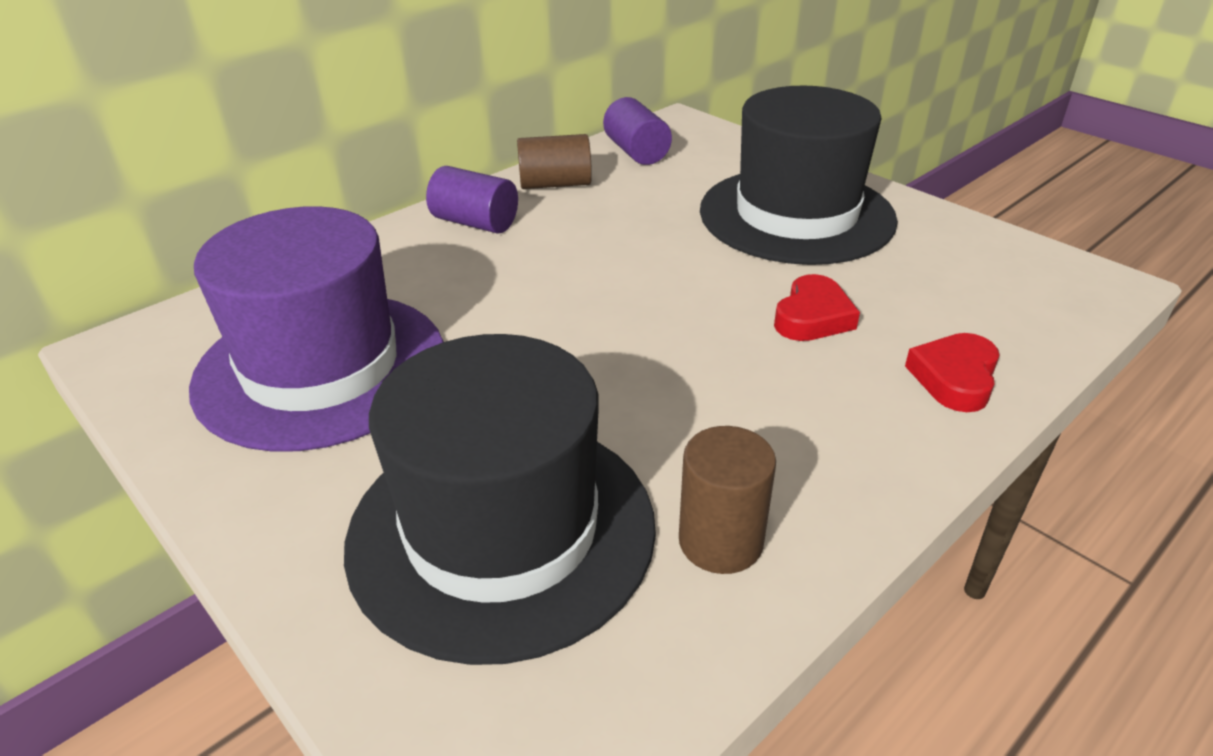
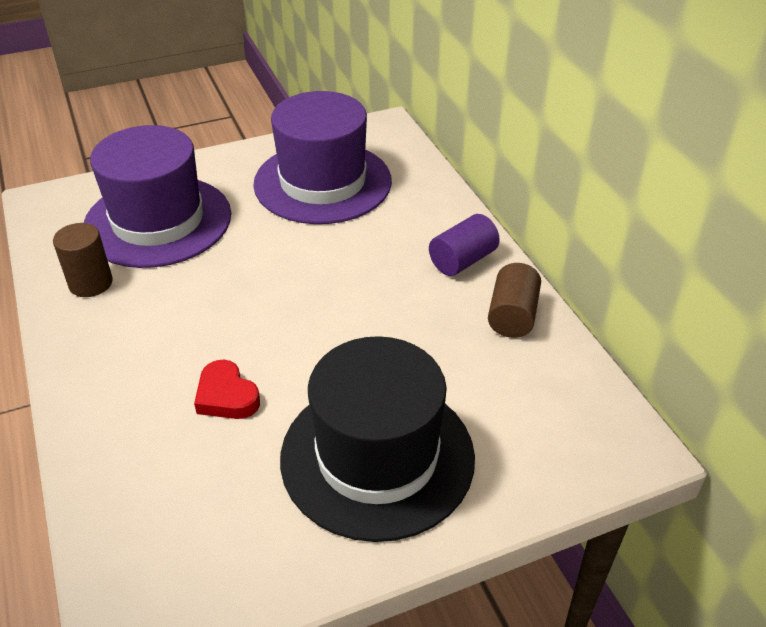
camera: 110 degrees right, 5 degrees up
black hat [344,334,656,665] -> purple hat [84,125,231,268]
purple cylinder [603,97,672,165] -> none
red heart [905,333,1000,412] -> none

